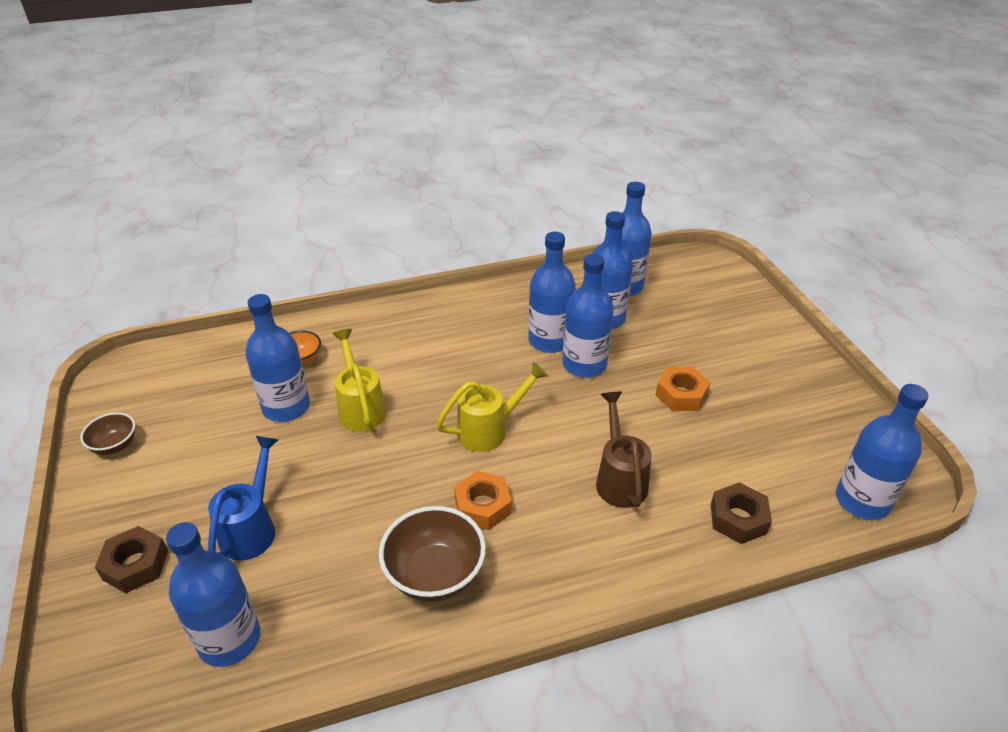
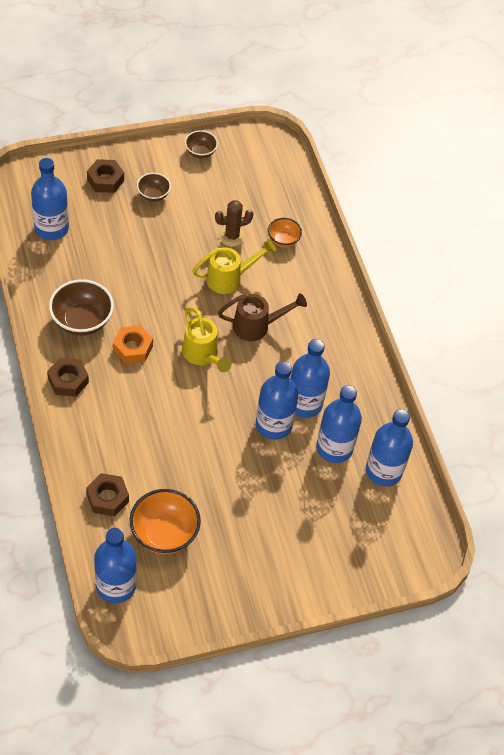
camera: 85 degrees right, 15 degrees up
blue watering can [208,436,278,561] -> none
blue bottle [246,294,310,422] -> brown cactus [215,200,253,247]
brown watering can [596,392,652,508] -> brown watering can moved to [218,293,307,341]
orange nut [656,367,710,411] -> none
none -> brown nut [47,357,89,397]
none -> orange bowl [130,489,201,554]
none -> brown bowl [137,173,171,202]

